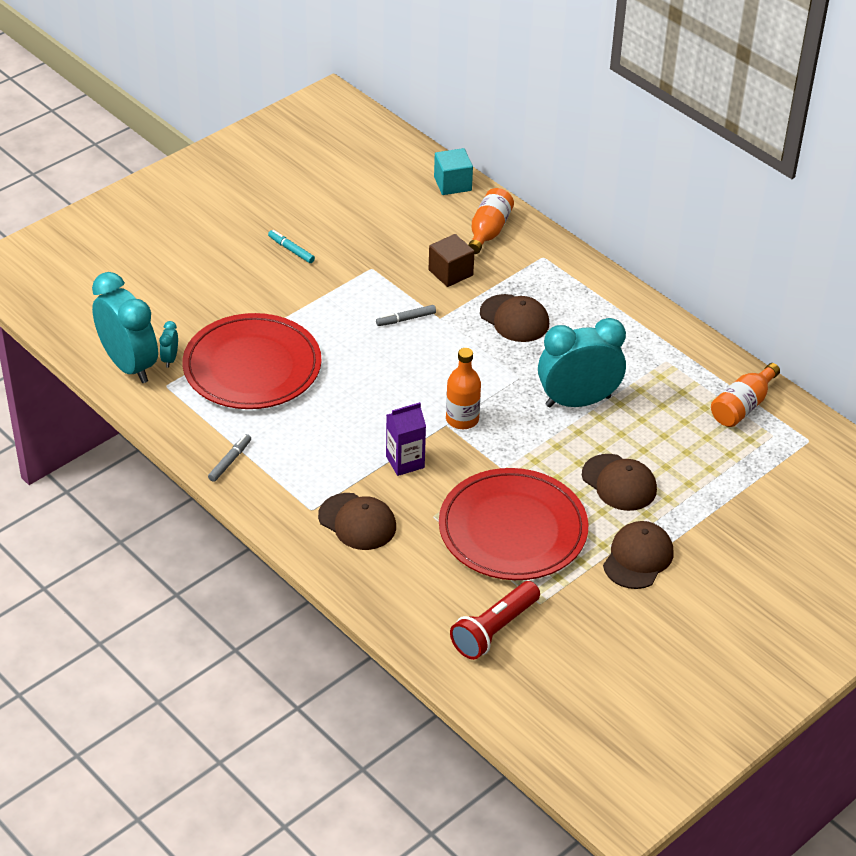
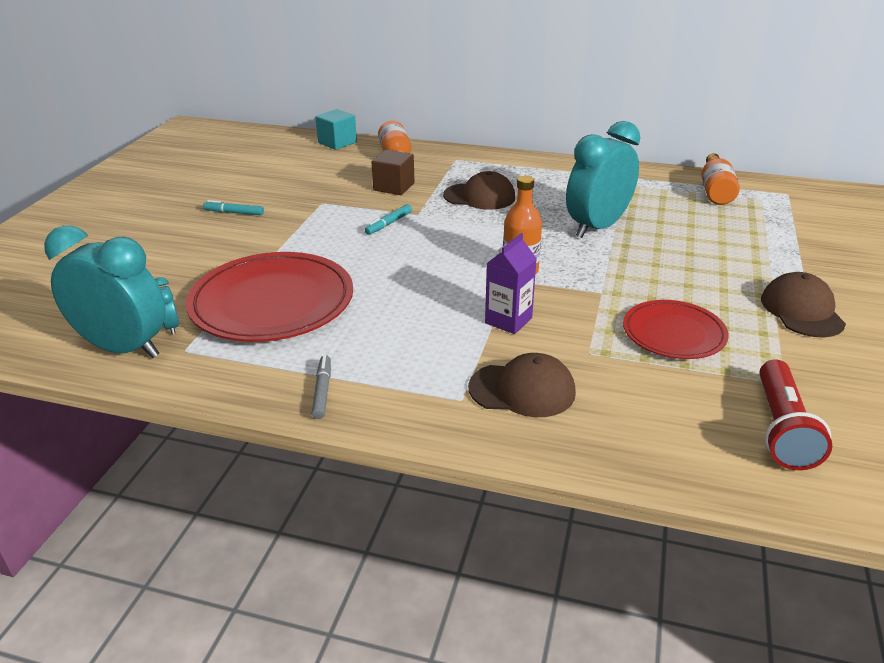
camera: 30 degrees left, 10 degrees down
grey marker [376,305,436,326] -> turquoise marker [365,204,412,235]
red plate [439,468,588,580] -> red plate [623,300,729,359], size x0.58
brown cap [582,454,657,511] -> none

